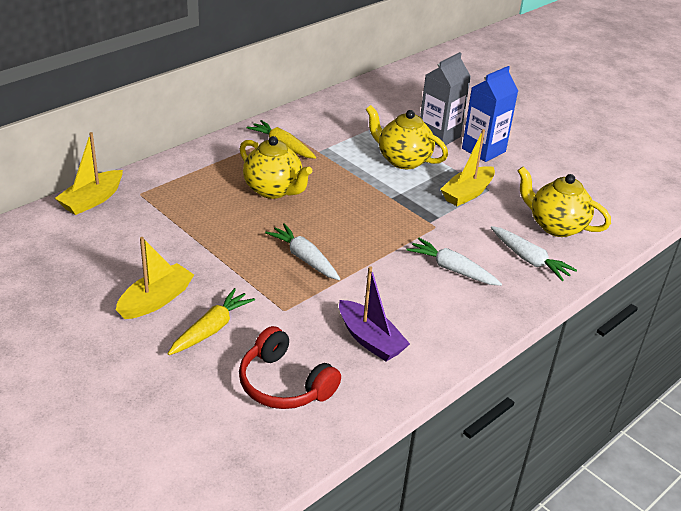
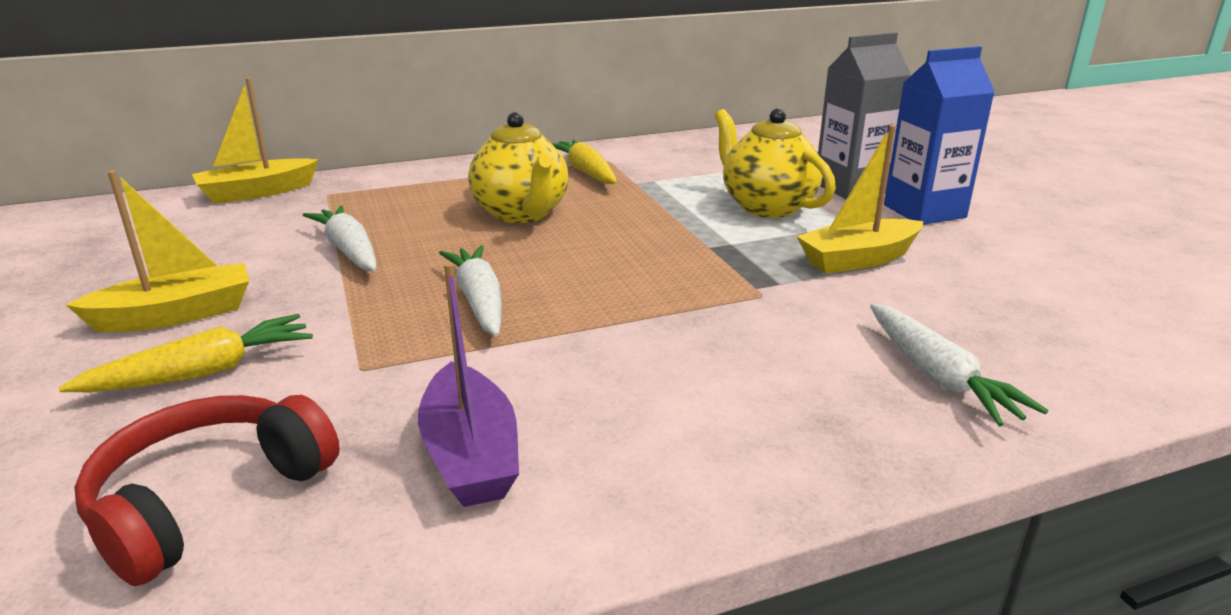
camera: 25 degrees right, 10 degrees down
red headphones [239,326,341,409] -> red headphones turned 60 degrees clockwise [74,395,340,586]
white carrot [406,238,502,286] -> white carrot moved to [303,206,377,271]
yellow teapot [517,166,611,237] -> none

